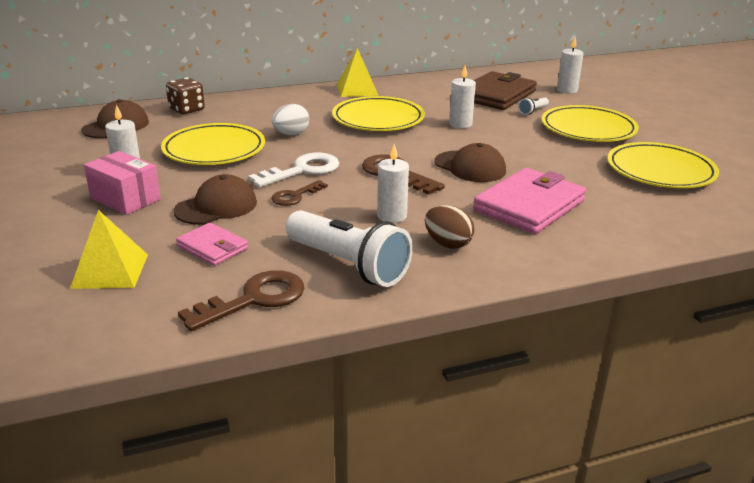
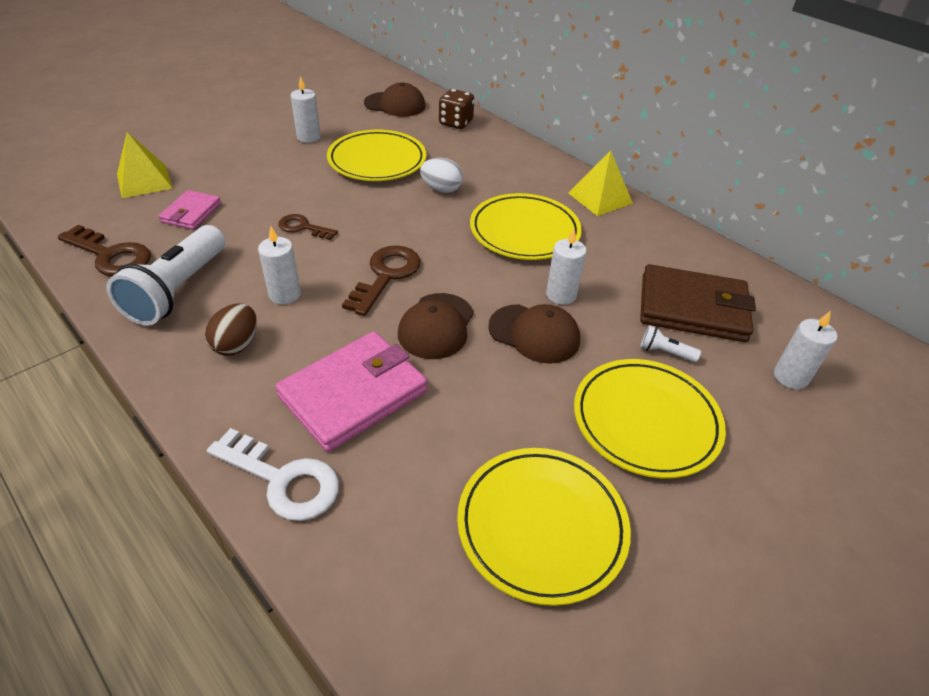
camera: 65 degrees right, 15 degrees up
pink box [84,151,161,215] -> none
brown cap [173,174,257,225] -> brown cap moved to [488,304,580,364]
white key [248,153,340,187] -> white key moved to [207,428,339,521]
pink wallet [473,168,586,234] -> pink wallet turned 60 degrees counterclockwise [275,331,427,452]

